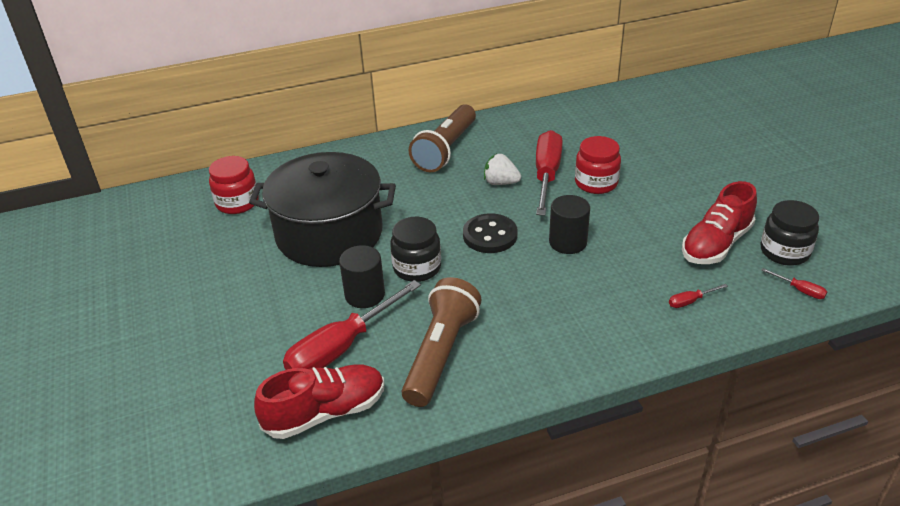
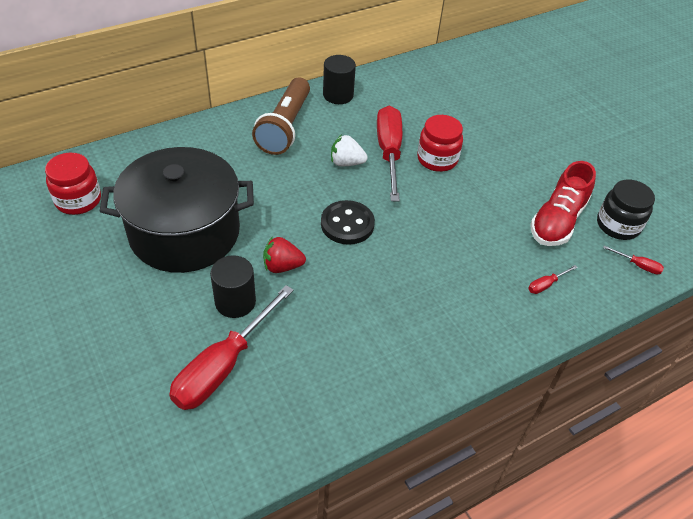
camera: 15 degrees left, 10 degrees up
red shoe [254,364,384,439] -> none
black jar [390,217,441,282] -> red strawberry [263,236,306,273]
brown flashlight [402,277,482,407] -> none
black cylinder [549,195,590,254] -> black cylinder moved to [323,55,356,104]

